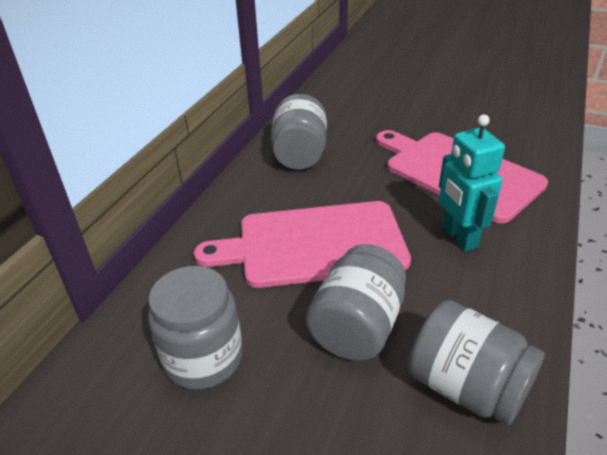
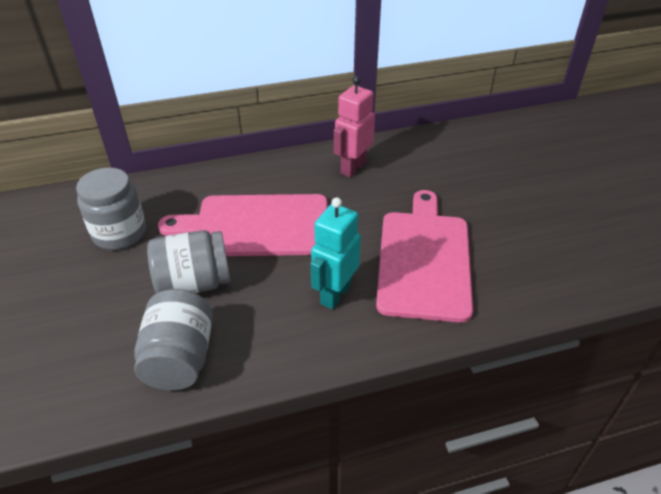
camera: 50 degrees right, 5 degrees up
pink cutting board [194,201,411,288] -> pink cutting board turned 45 degrees counterclockwise [158,194,328,256]
grey jar [271,94,327,169] -> pink robot [334,76,375,177]

